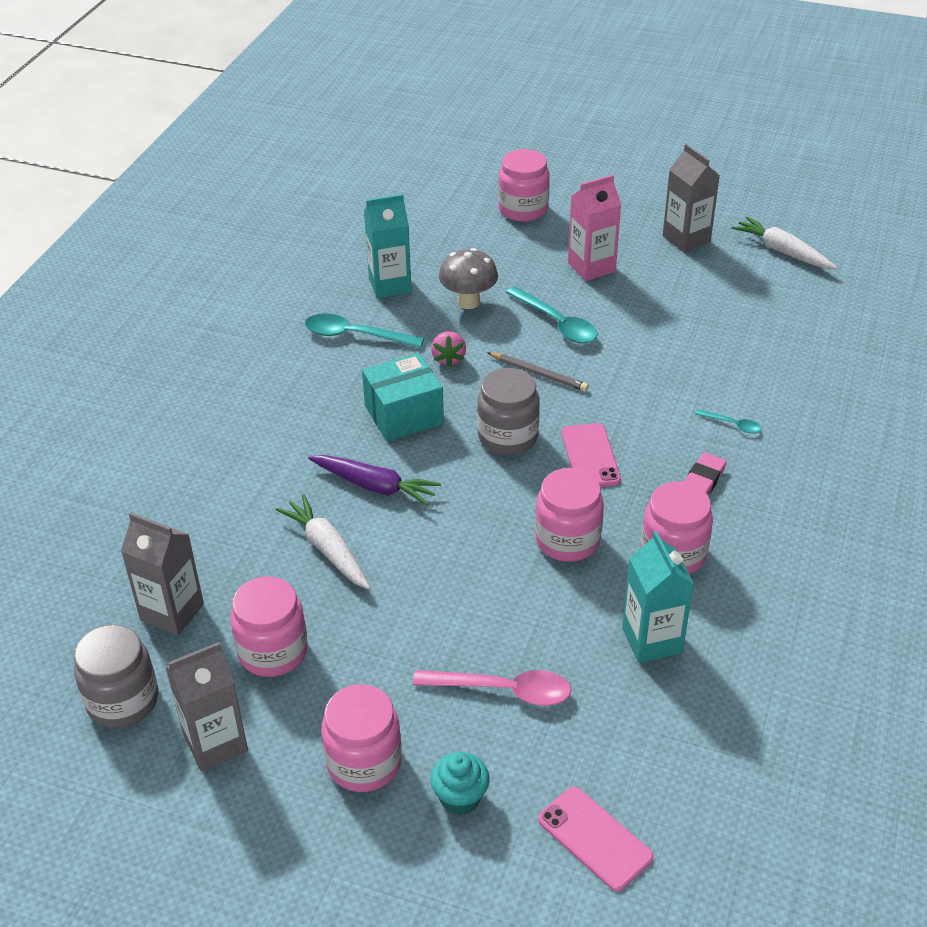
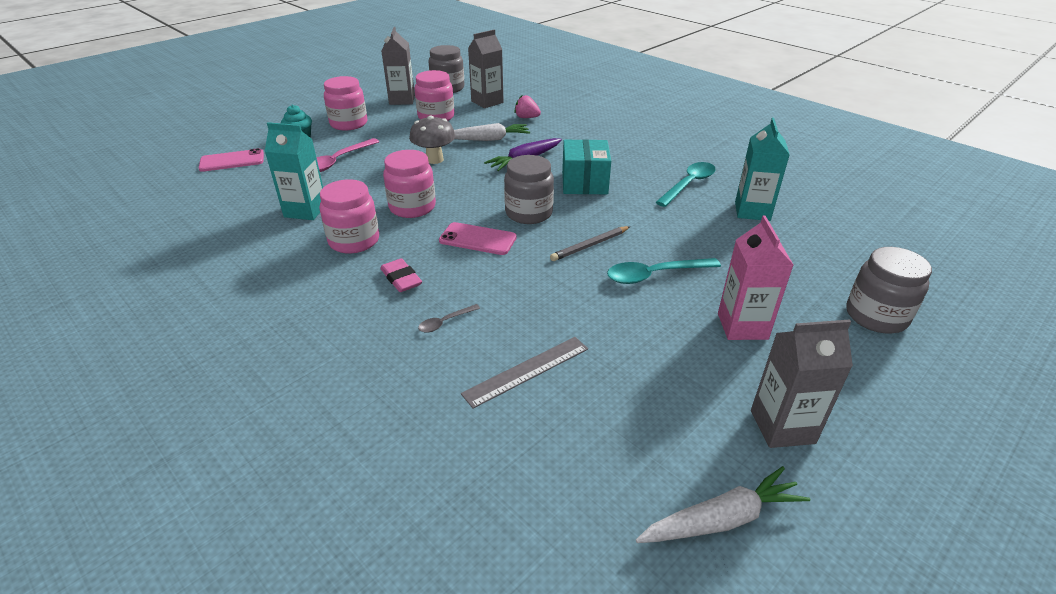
camera: 115 degrees right, 5 degrees down
pink strawberry [431,331,466,367] -> pink strawberry moved to [514,95,541,118]
grey mushroom [439,248,498,309] -> grey mushroom moved to [409,116,456,164]
pink jar [498,149,550,222] -> grey jar [846,247,932,334]
turquoise spoon [695,409,762,434] -> grey spoon [418,304,480,333]
none -> grey ruler [461,337,588,409]

